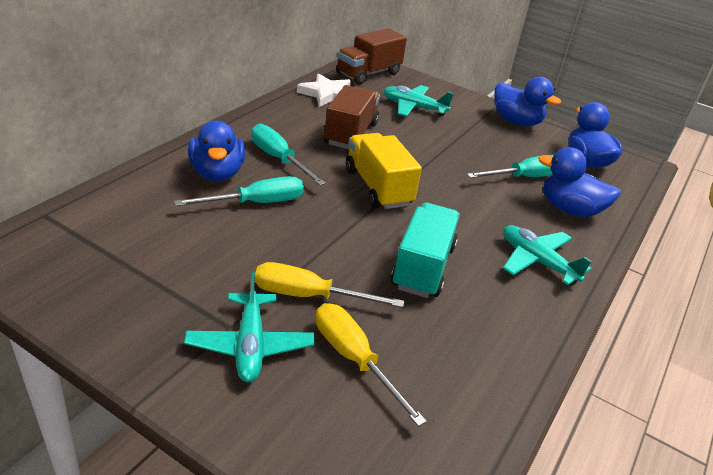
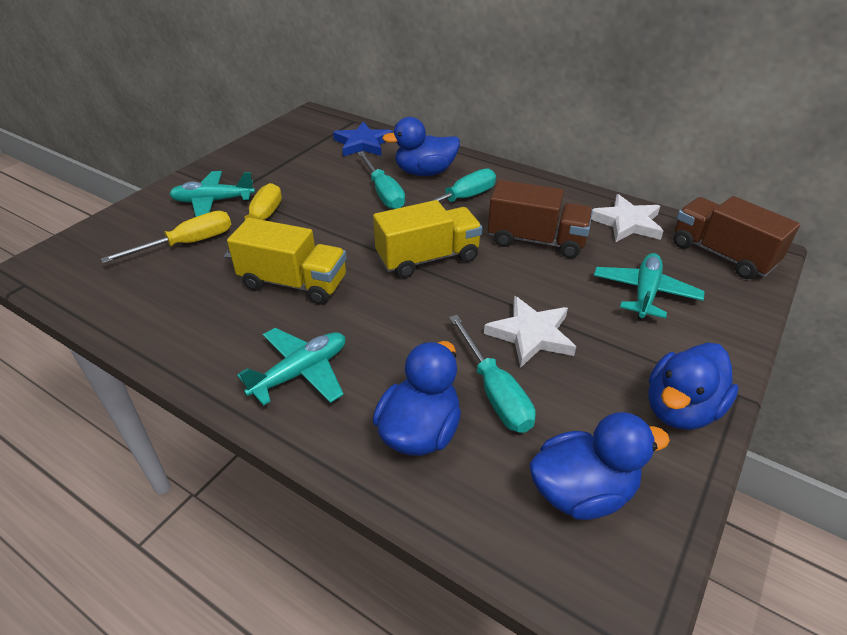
camera: 95 degrees right, 5 degrees up
turquoise truck [391,203,460,298] -> yellow truck [227,218,347,305]
none -> blue star [333,122,393,156]
none -> white star [484,296,576,368]

